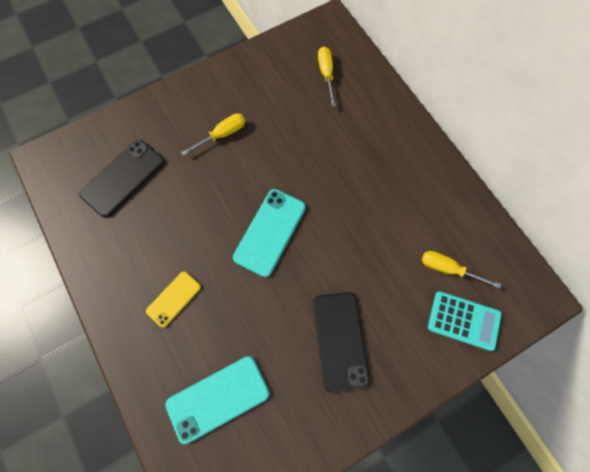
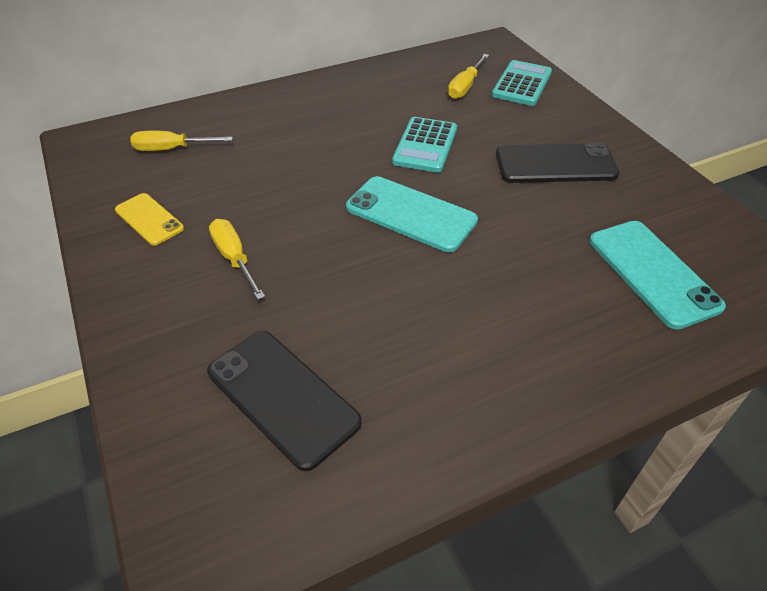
camera: 85 degrees left, 25 degrees down
yellow phone [146,271,201,328] -> yellow phone moved to [115,193,184,245]
none -> turquoise calculator [392,117,457,173]

